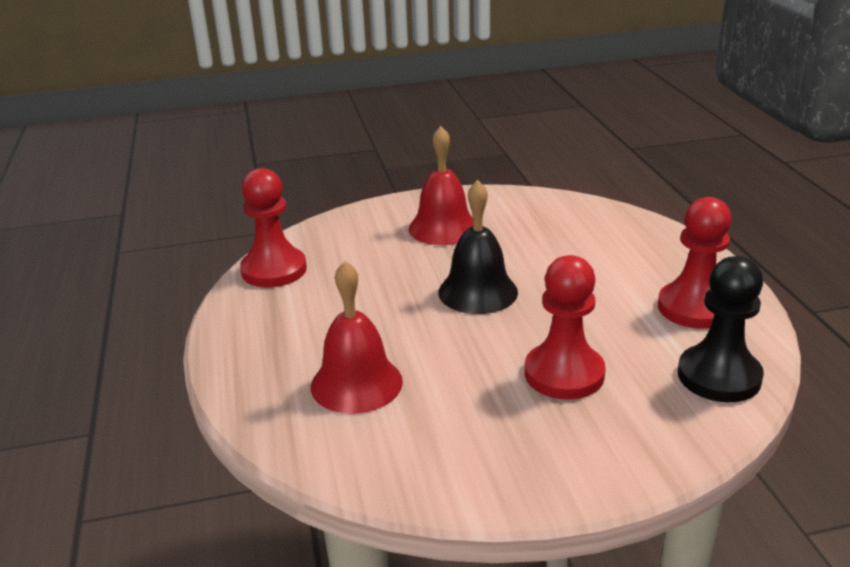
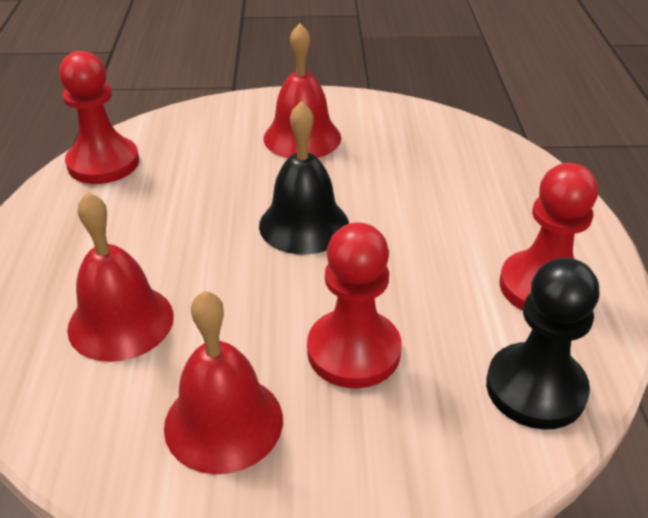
camera: 10 degrees right, 10 degrees up
none -> red bell [164,290,283,474]

